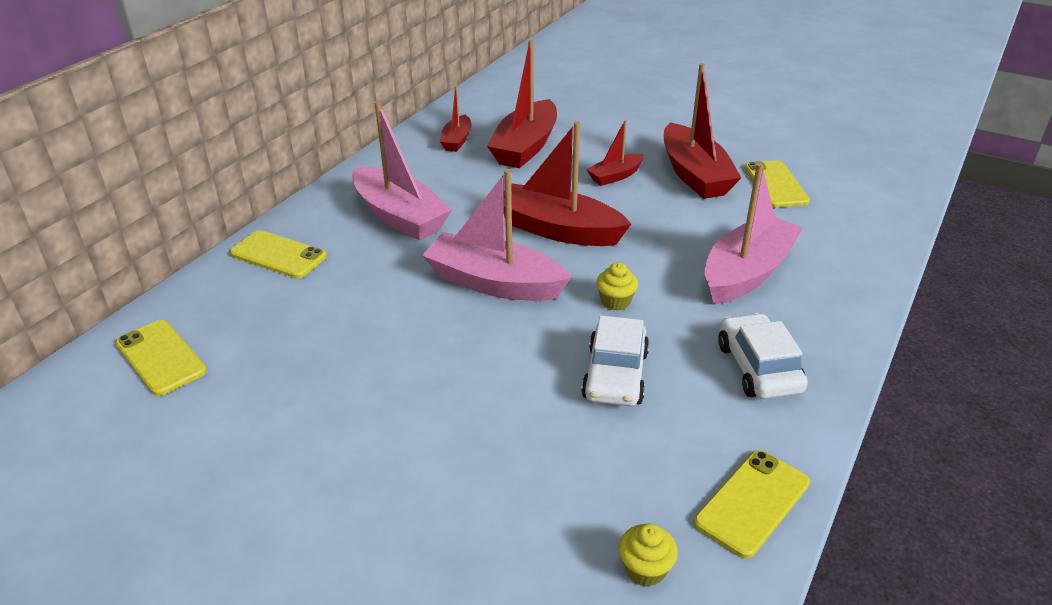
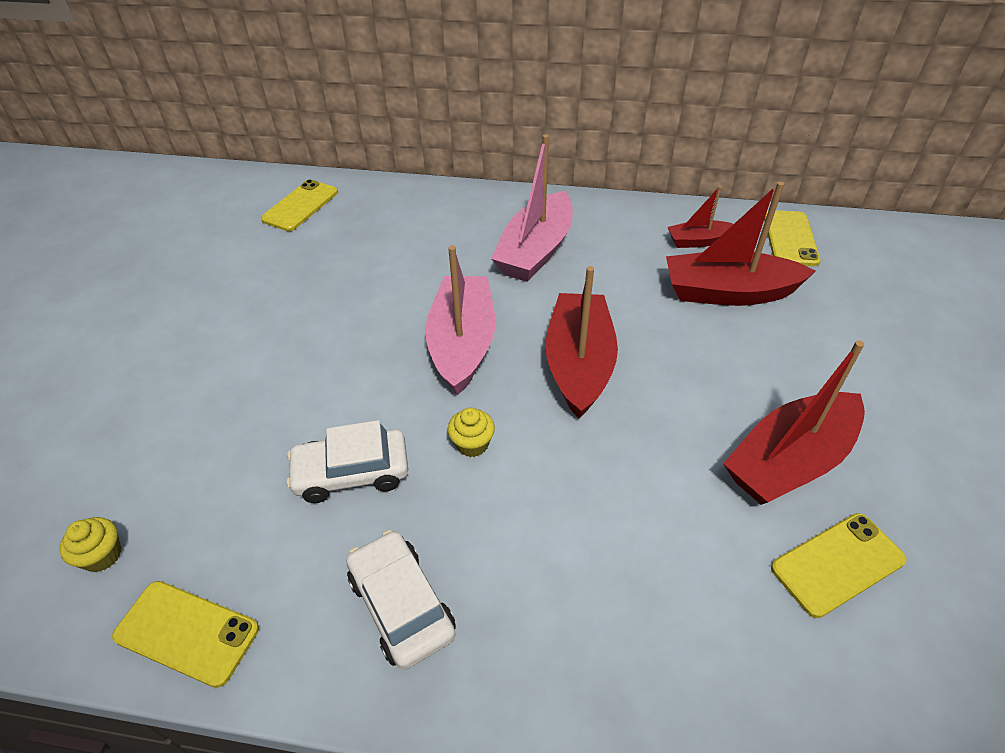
camera: 70 degrees right, 10 degrees up
yellow phone [230,230,327,278] -> yellow phone moved to [764,210,821,266]
red boat [586,120,644,186] -> none
pink boat [705,163,803,305] -> none
white car [718,313,808,399] -> white car turned 90 degrees counterclockwise [346,530,456,670]

